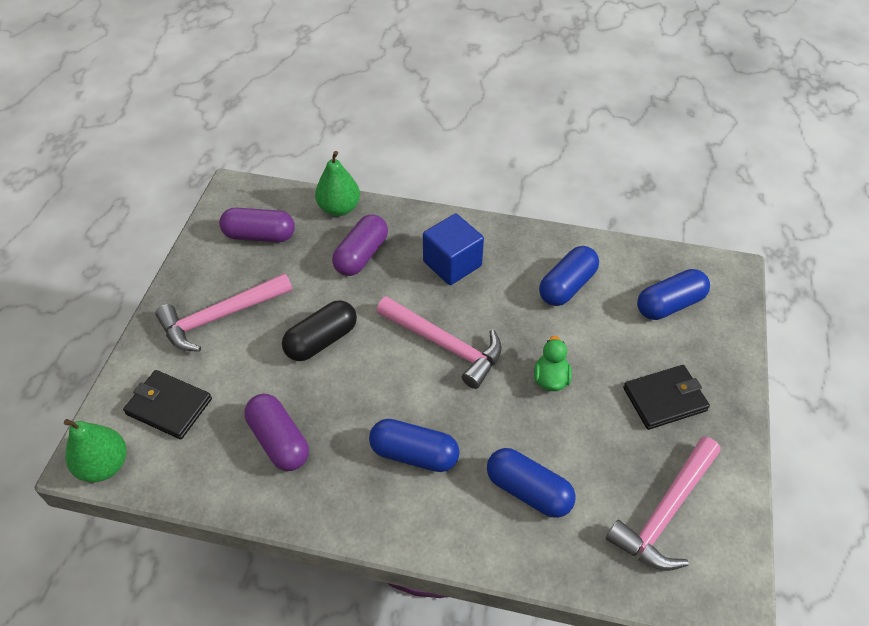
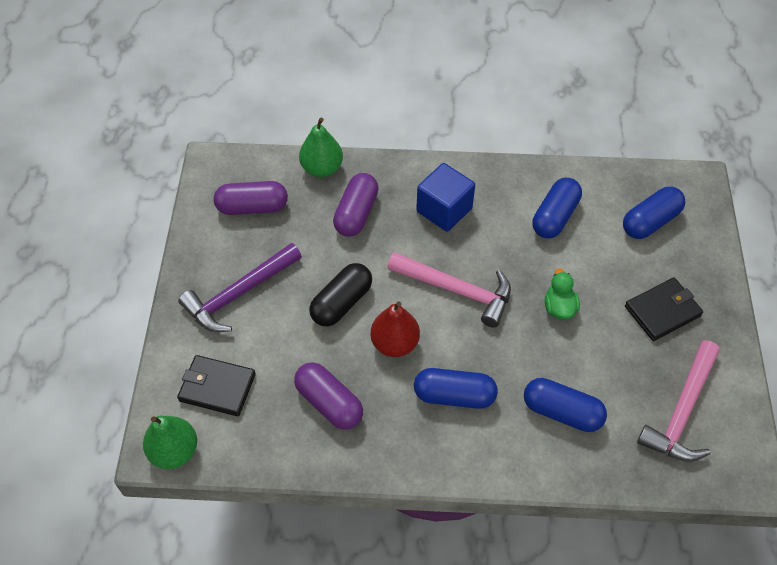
camera: 10 degrees left, 5 degrees up
pink hammer [155,273,292,352] -> purple hammer [178,243,302,332]
none -> red pear [371,301,420,357]

